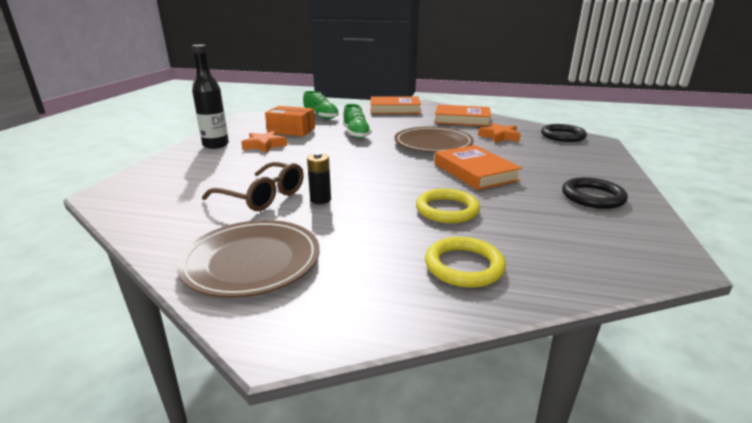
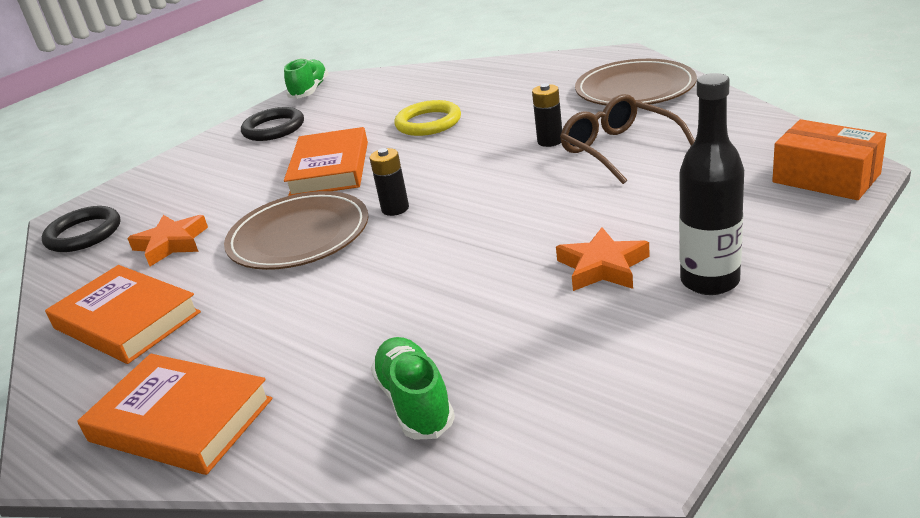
camera: 150 degrees left, 5 degrees up
orange box [265,106,315,136] -> orange box moved to [772,119,887,200]
green shoe [343,104,371,138] -> green shoe moved to [284,58,328,99]
yellow ring [425,237,506,288] -> none
none -> black battery [370,148,409,216]

